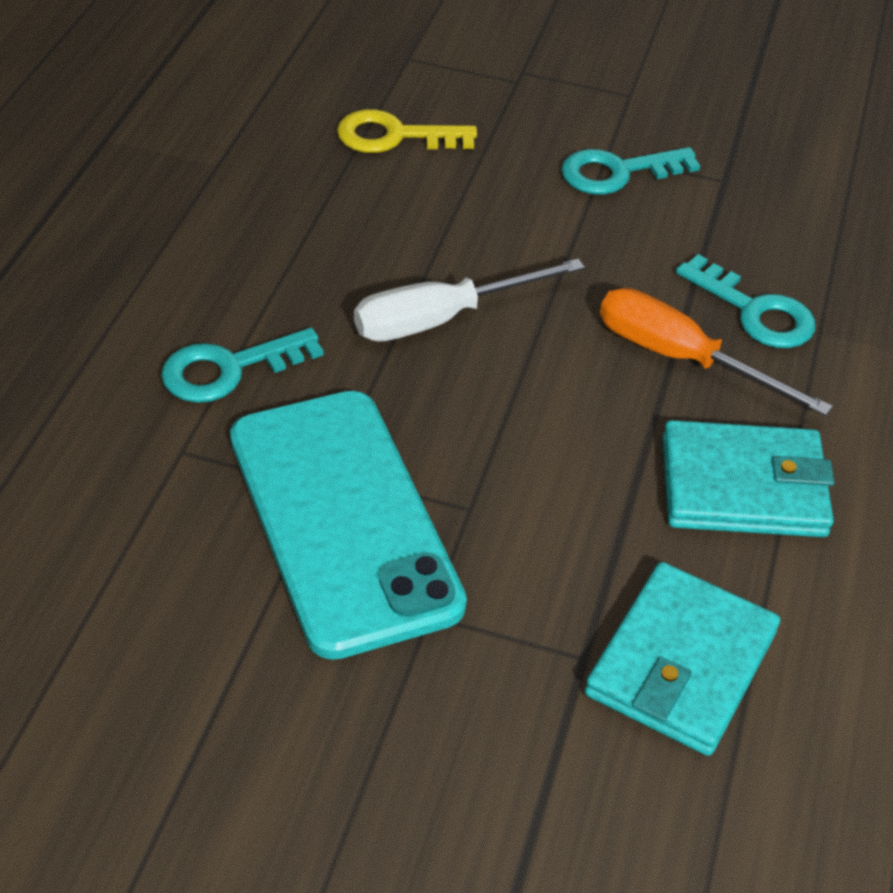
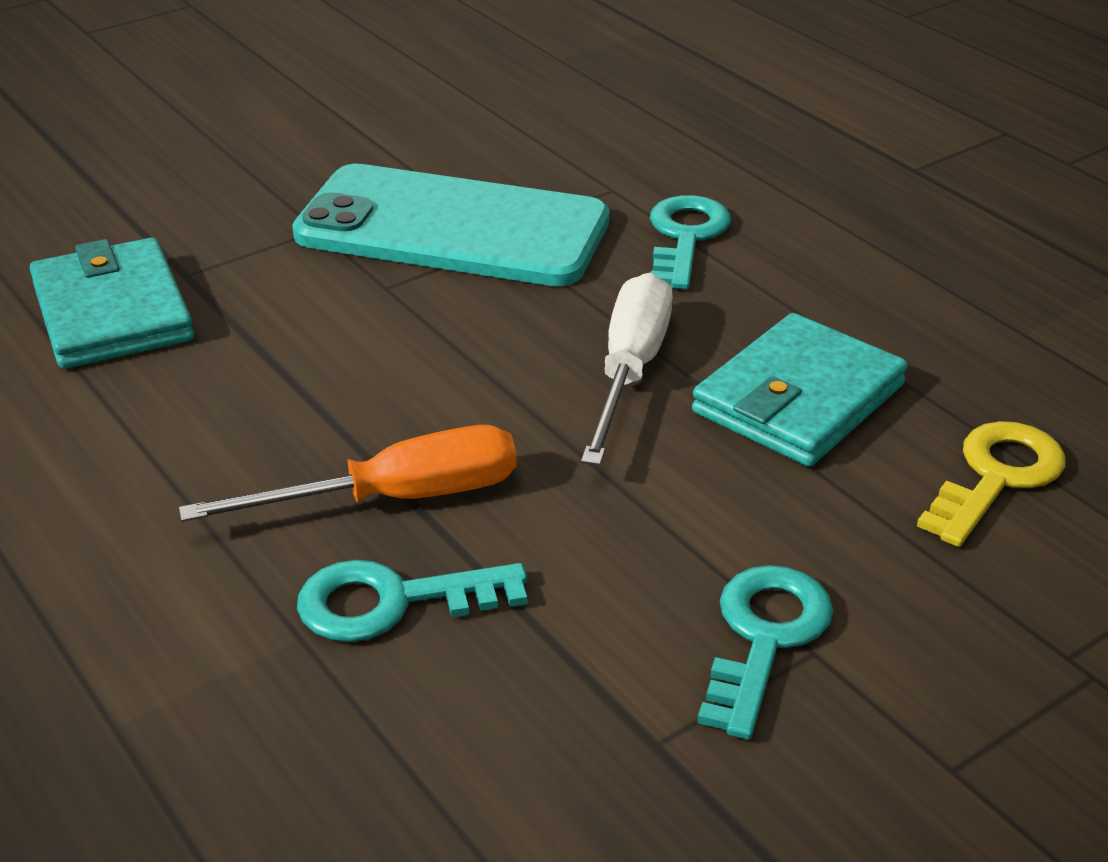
camera: 130 degrees right, 10 degrees down
turquoise wallet [663,420,835,537] -> turquoise wallet moved to [692,313,908,467]

